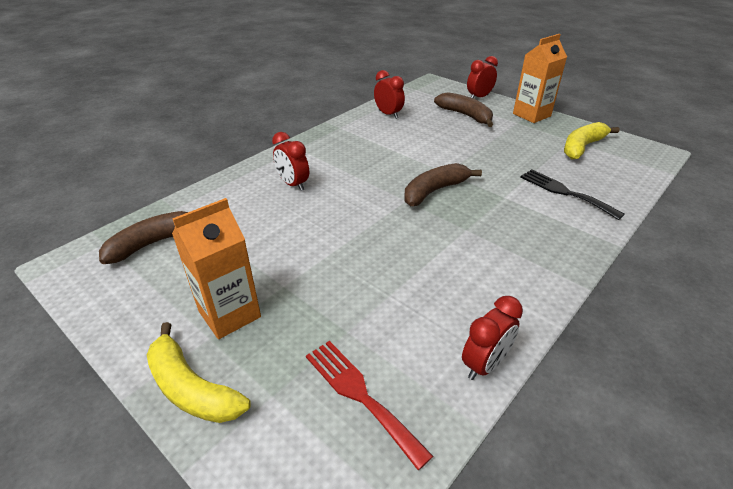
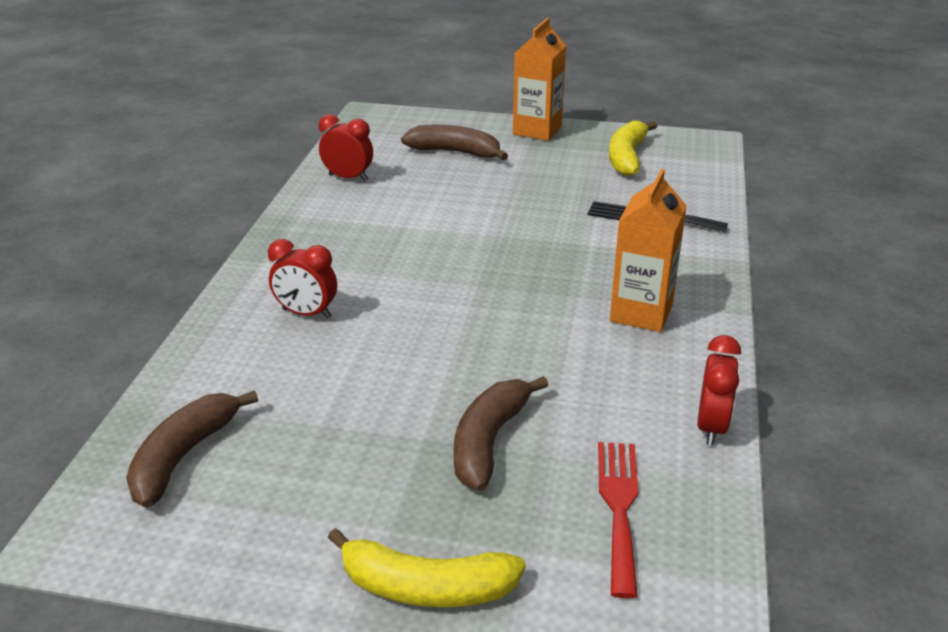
camera: 30 degrees left, 5 degrees down
orange carton [172,198,261,339] -> orange carton moved to [610,169,687,332]
red fork [306,341,433,470] -> red fork turned 75 degrees clockwise [598,442,638,598]
brown banana [404,163,482,206] -> brown banana moved to [454,376,548,491]
red clock [467,56,498,98] -> none

